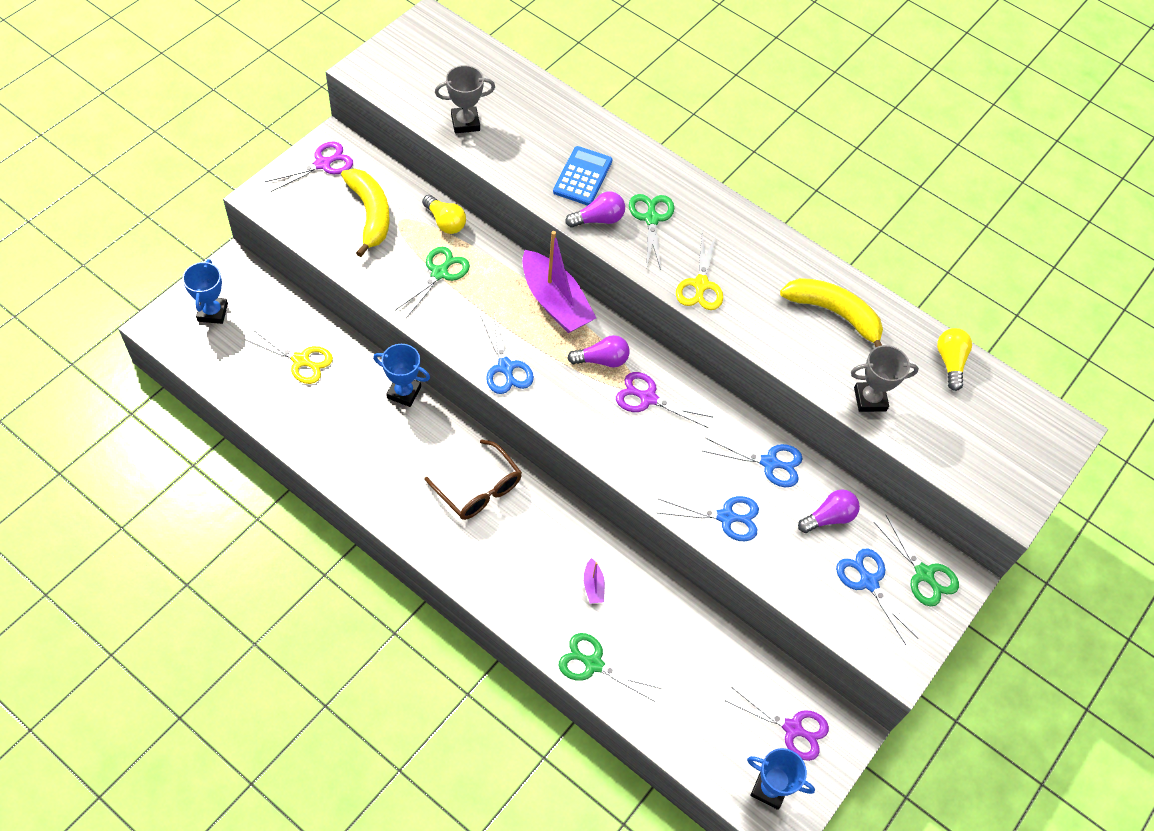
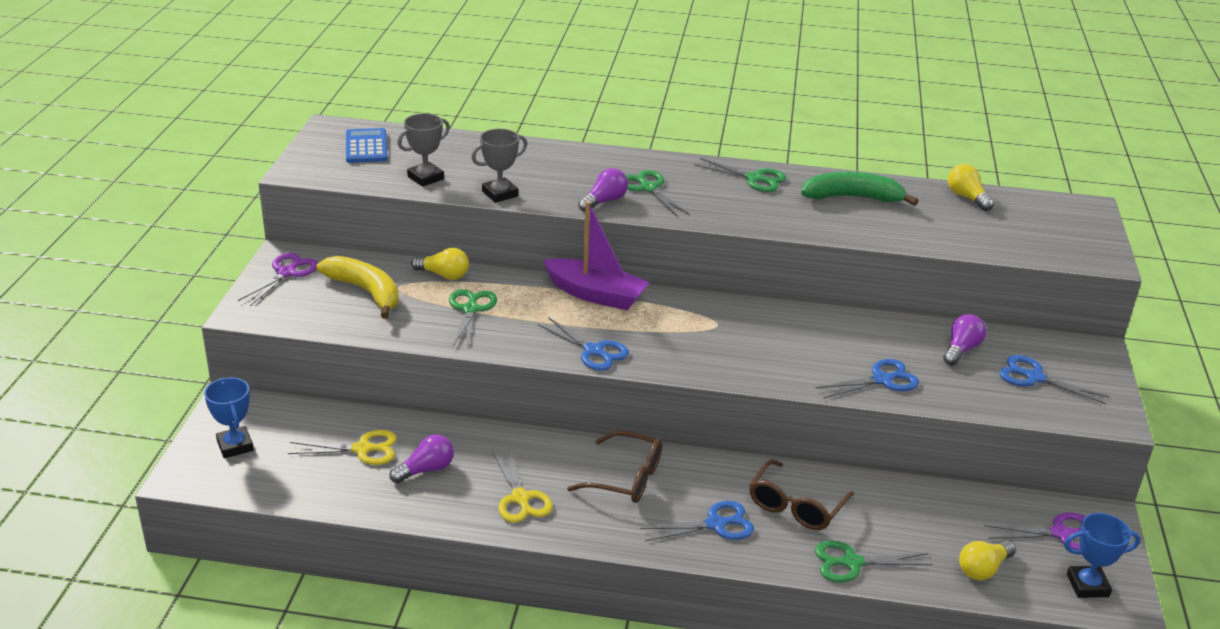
camera: 25 degrees left, 25 degrees down
blue trophy [373,344,430,407] -> none
blue calculator [553,146,613,205] -> blue calculator moved to [346,128,388,163]
purple light bulb [567,335,630,368] -> purple light bulb moved to [389,434,454,483]
purple boat [584,558,605,603] -> brown glasses [749,459,854,530]
purple scissors [616,372,712,428] -> none
yellow scissors [676,232,723,310] -> yellow scissors moved to [492,448,553,523]
blue scissors [703,438,803,487] -> blue scissors moved to [640,501,754,541]
yellow banana [780,278,883,347] -> green banana [801,172,918,206]
grey trophy [851,345,919,412] -> grey trophy moved to [472,129,527,203]
green scissors [874,514,959,606] -> green scissors moved to [694,158,786,192]
none -> yellow light bulb [959,541,1016,580]

